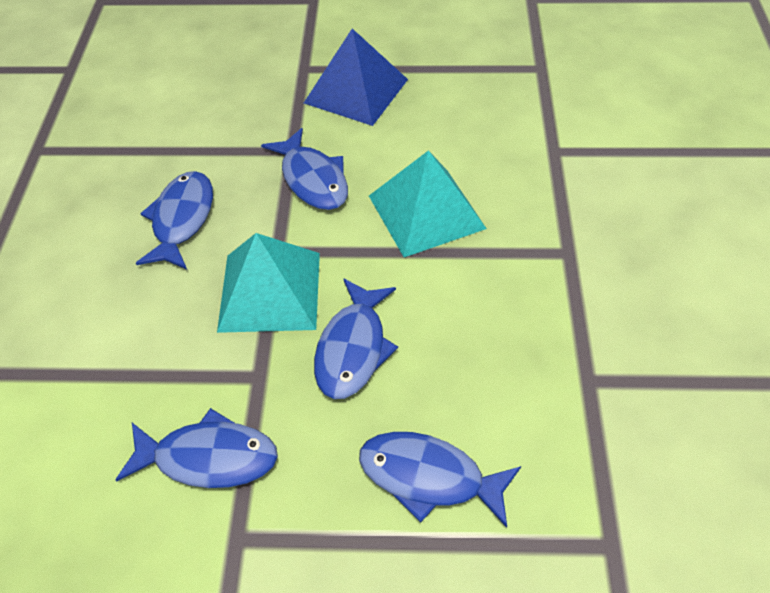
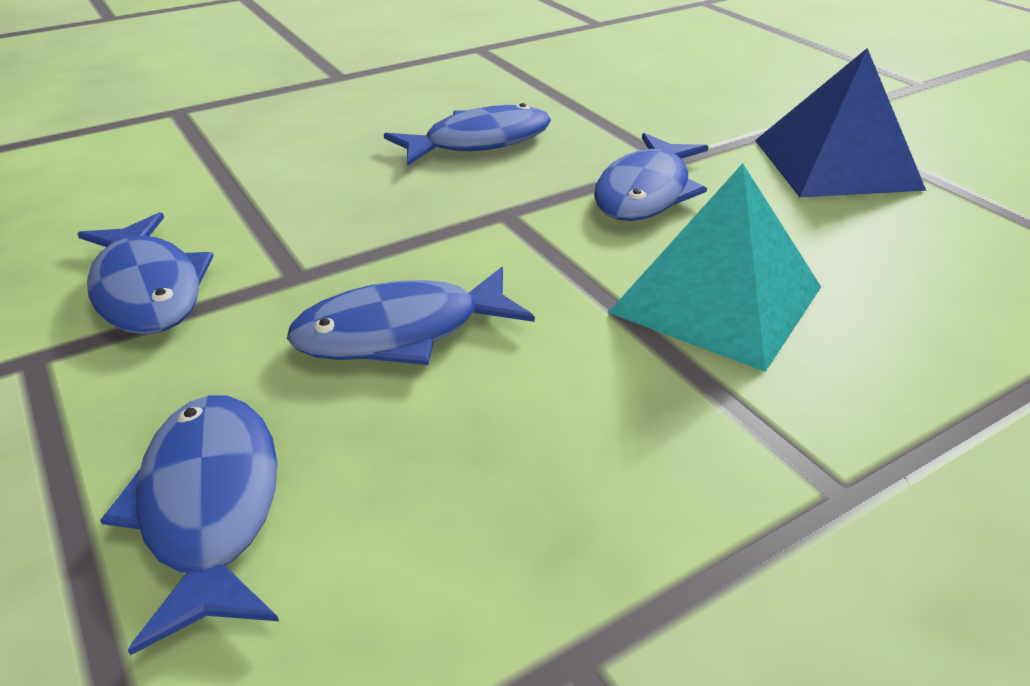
camera: 55 degrees right, 15 degrees down
turquoise pyramid [217,233,320,333] -> none

